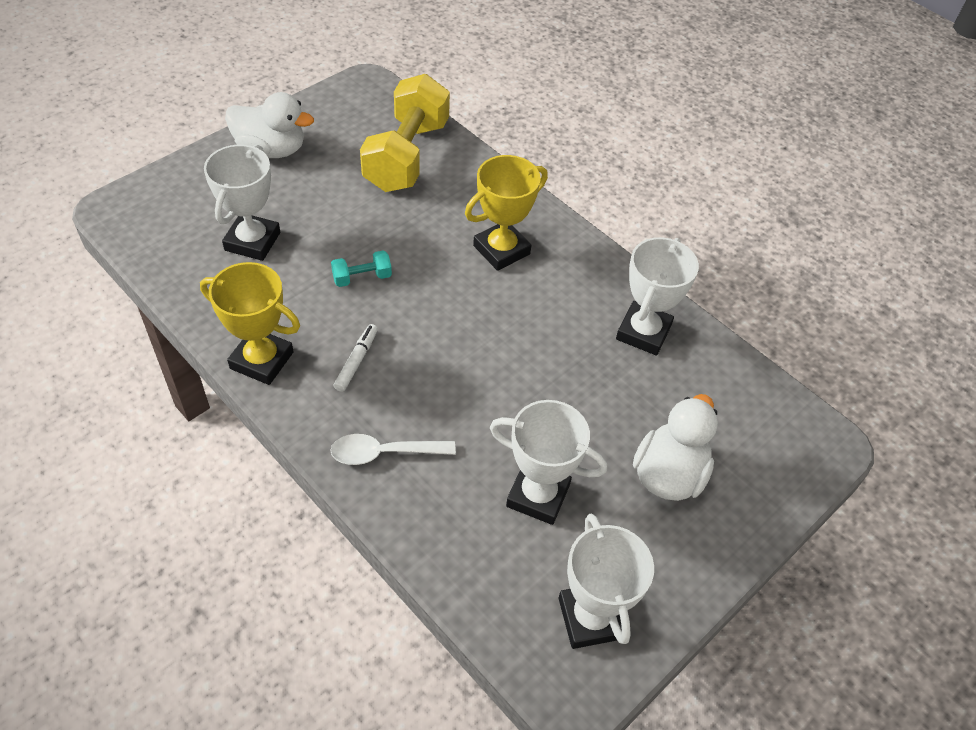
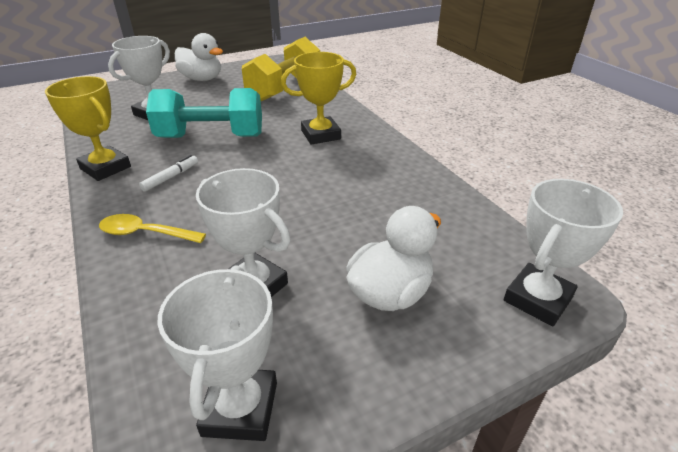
camera: 20 degrees right, 15 degrees down
white spoon [330,434,456,465] -> yellow spoon [99,214,206,243]
turquoise dumbbell [331,250,392,287] -> turquoise dumbbell [146,88,262,138], size x2.42
white trophy [616,237,699,355] -> white trophy moved to [504,179,623,327]

